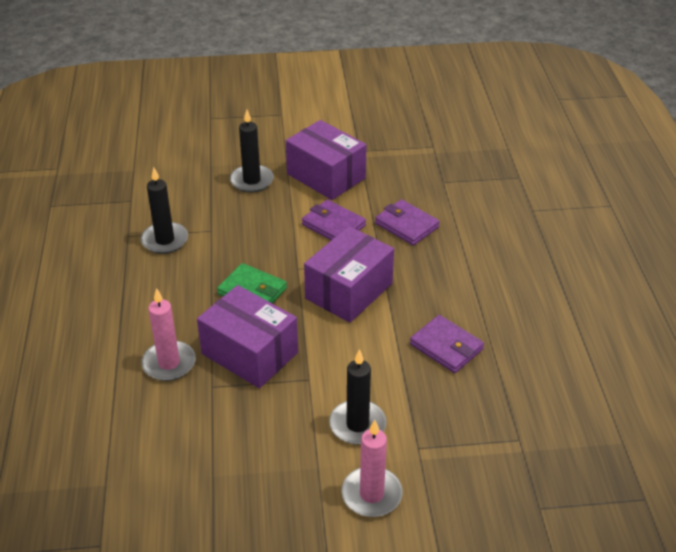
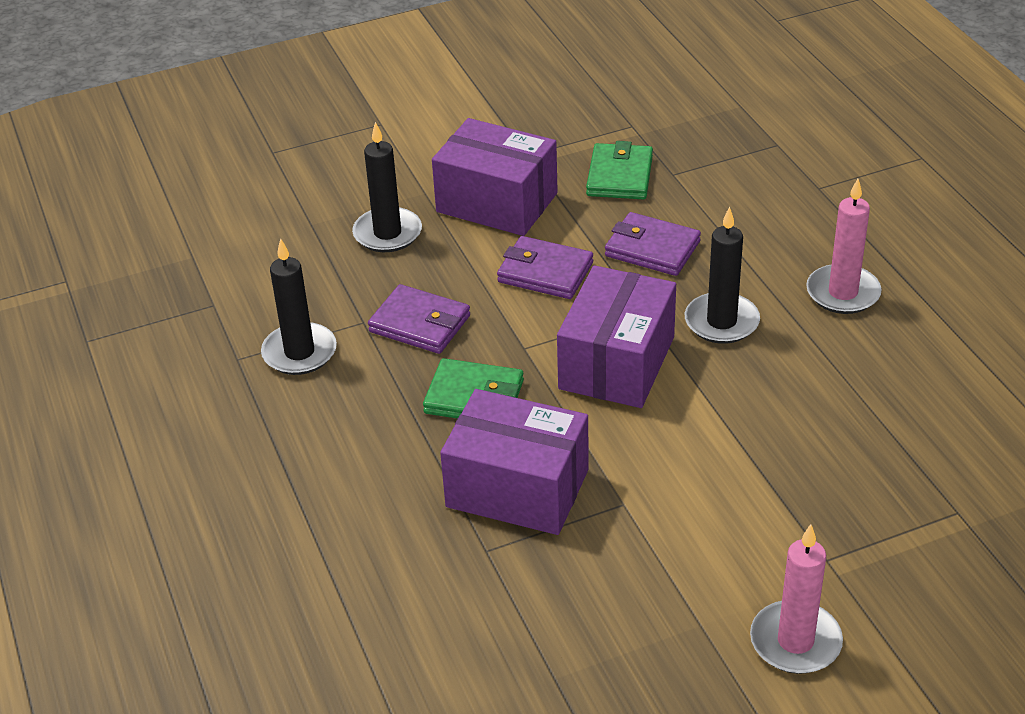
camera: 15 degrees left, 0 degrees up
pink candle [141,288,196,381] -> pink candle moved to [806,179,882,314]
black candle [329,349,387,445] -> black candle moved to [685,206,760,344]
purple wallet [410,315,484,373] -> purple wallet moved to [368,284,470,354]
none -> green wallet [586,141,653,200]

